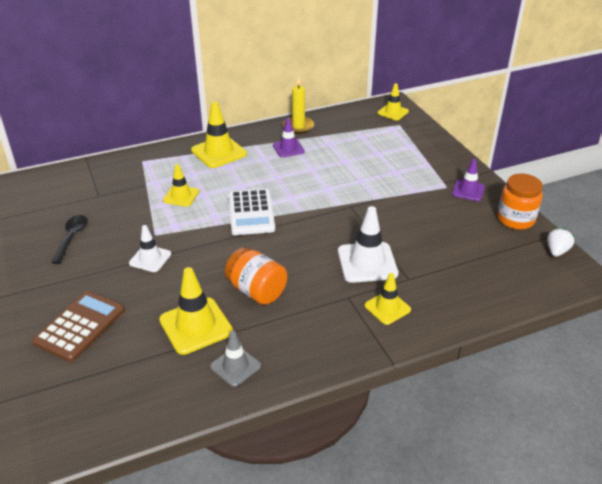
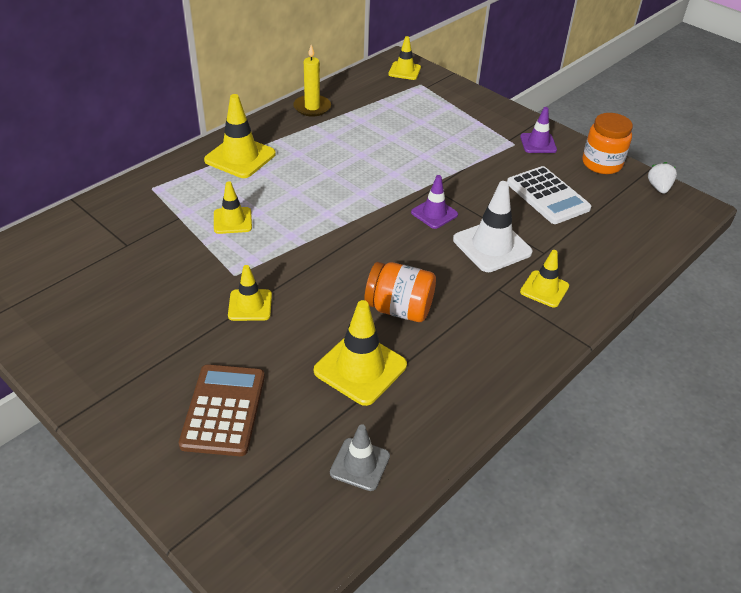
camera: 25 degrees left, 5 degrees up
black spoon [51,215,87,264] -> none
white traffic cone [129,225,171,272] -> yellow traffic cone [228,265,272,321]
grey traffic cone [210,331,261,387] -> grey traffic cone moved to [330,424,390,491]
white calculator [229,189,275,235] -> white calculator moved to [507,166,591,224]
purple traffic cone [273,118,305,157] -> purple traffic cone moved to [411,175,458,229]

